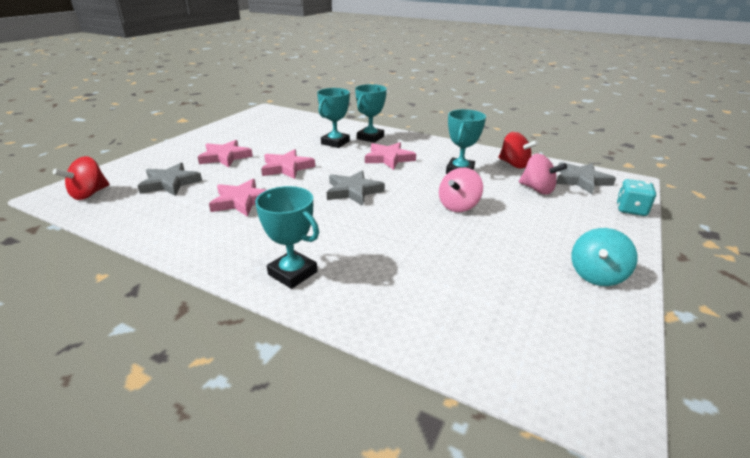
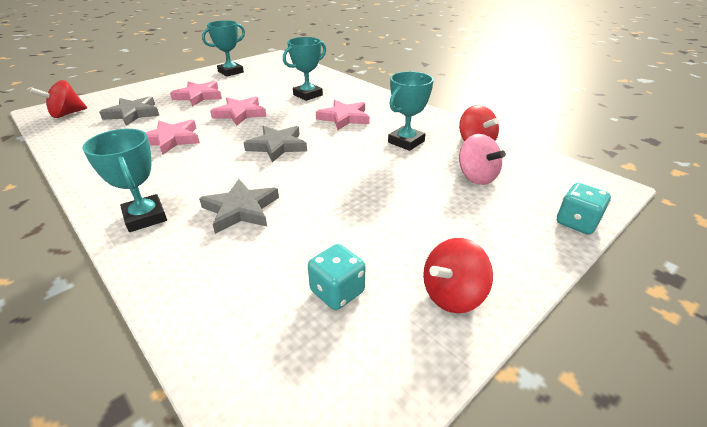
camera: 20 degrees right, 5 degrees up
turquoise trophy [355,84,387,143] -> turquoise trophy moved to [202,20,245,76]
pink spinning top [439,167,483,212] -> none
grey star [556,162,616,194] -> grey star moved to [199,179,279,234]
turquoise spinning top [572,228,638,286] -> red spinning top [423,238,493,313]
none -> turquoise dice [308,244,365,310]

